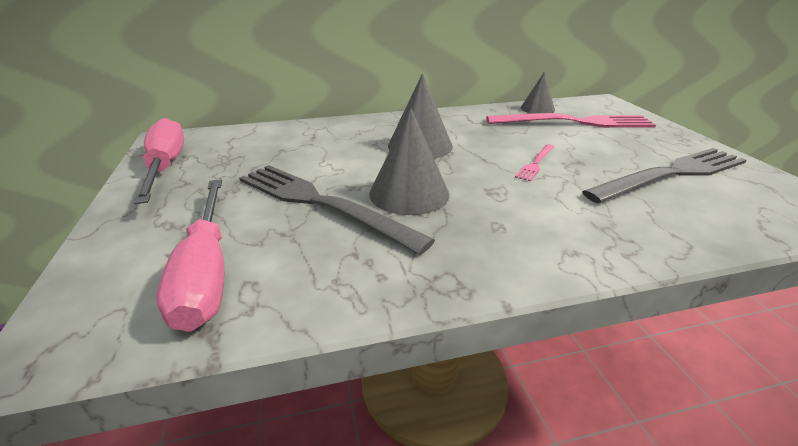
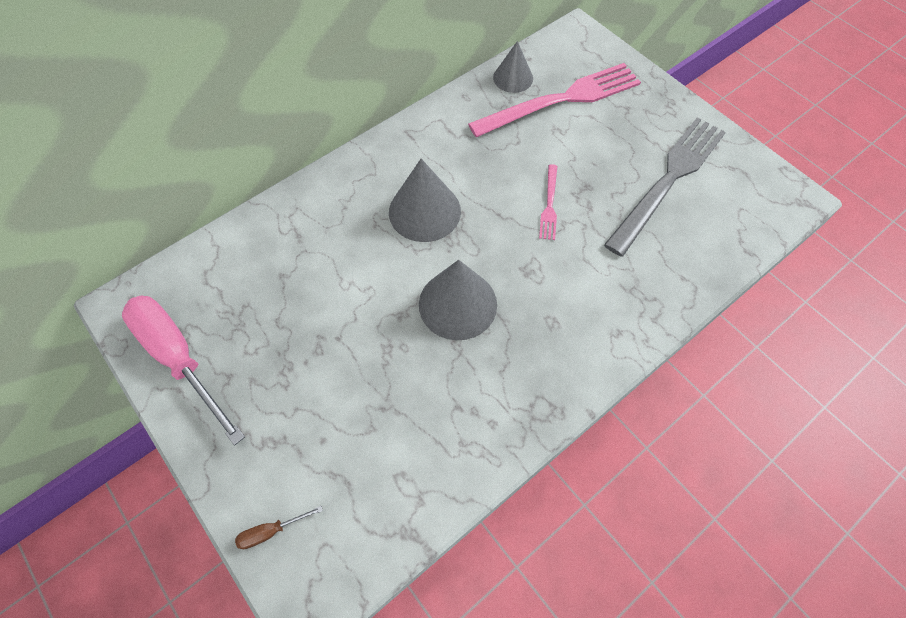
camera: 25 degrees left, 30 degrees up
pink screwdriver [157,179,224,332] -> none
grey fork [239,165,435,255] -> none
none -> brown screwdriver [235,506,323,549]

